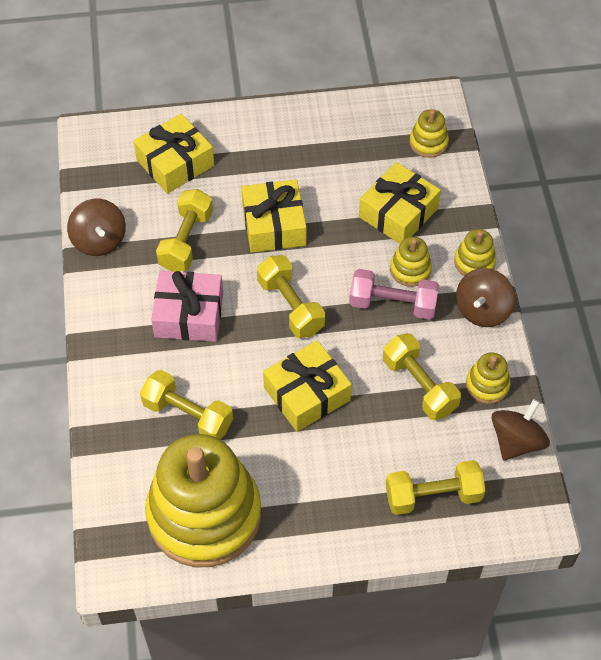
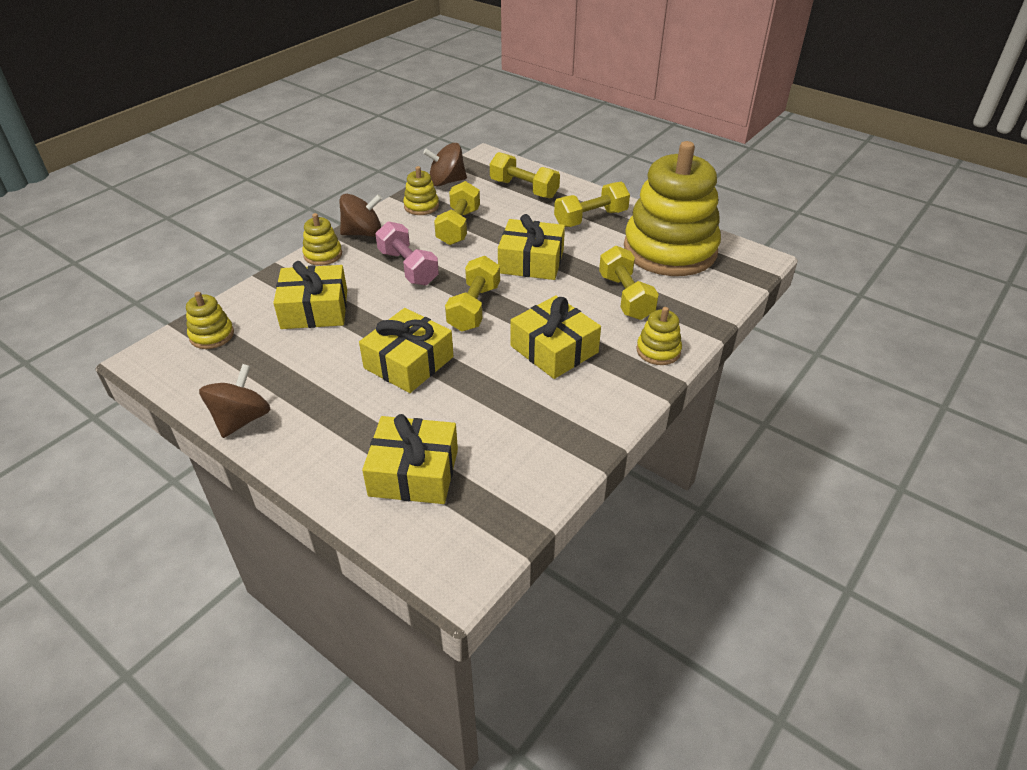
camera: 135 degrees left, 15 degrees down
brown spinning top [67,199,126,256] -> brown spinning top moved to [199,364,270,438]
pink gift [151,271,223,342] -> yellow gift [510,296,601,379]
yellow dumbbell [156,189,213,272] -> yellow dumbbell moved to [554,182,630,227]
yellow stacking toy [390,237,432,287] -> yellow stacking toy moved to [637,307,682,365]

